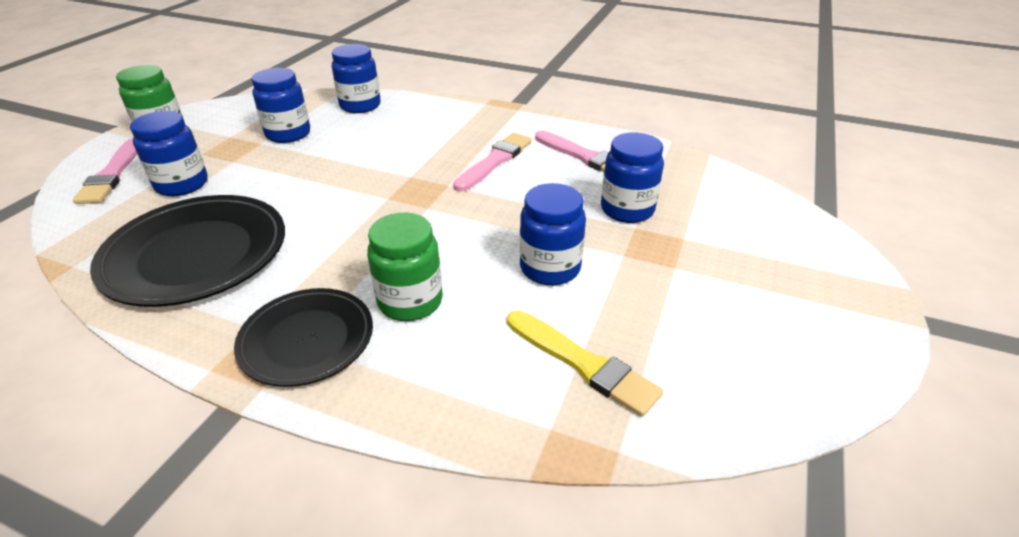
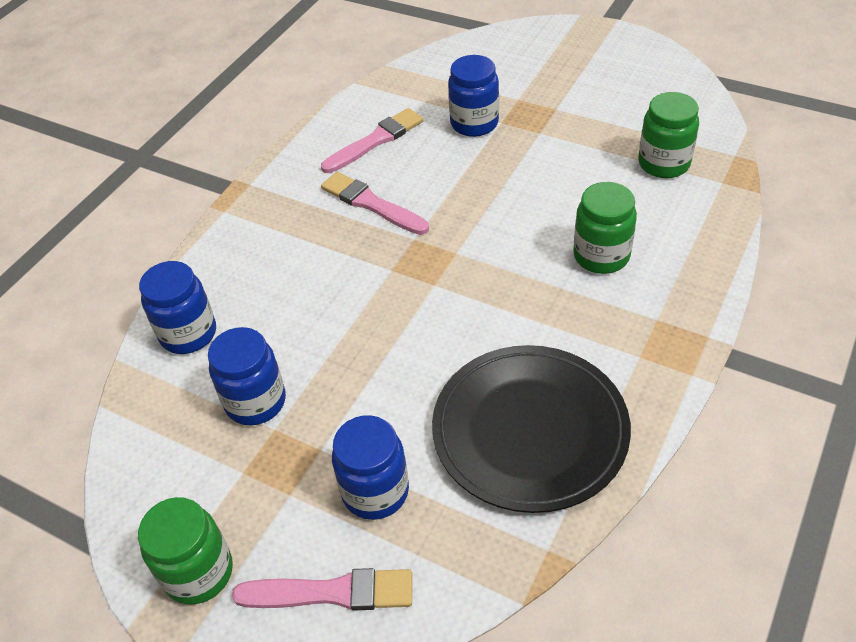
camera: 80 degrees left, 10 degrees up
black plate [234,288,373,387] -> none
yellow brush [507,311,663,417] -> green jar [638,92,699,178]
blue jar [520,183,586,285] -> none

